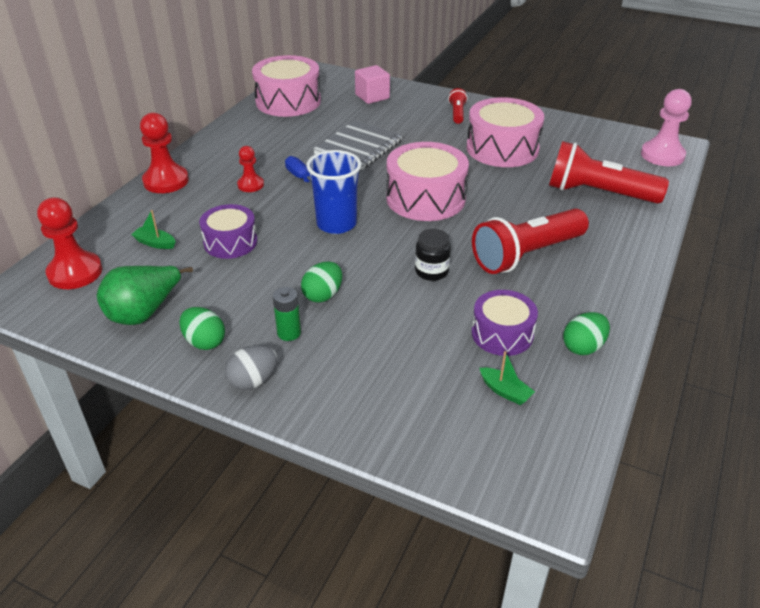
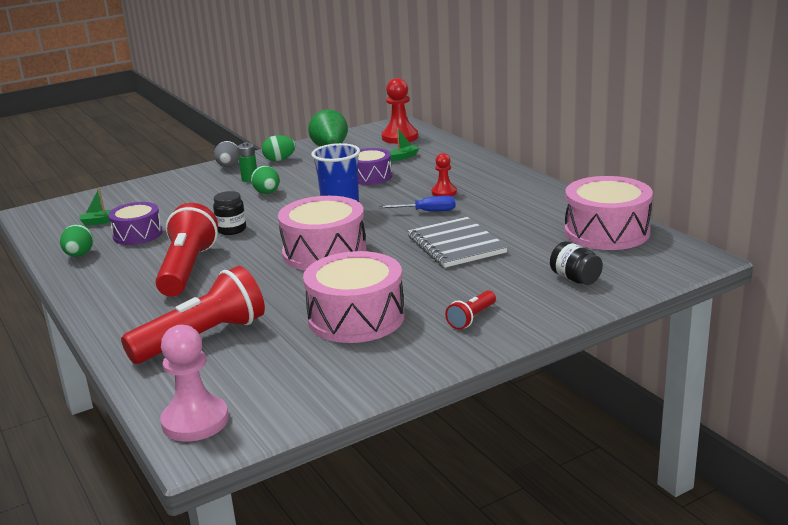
camera: 125 degrees right, 15 degrees down
red pawn [140,112,189,193] -> none
pink cube [355,65,390,104] -> black jar [550,241,603,285]
red flashlight [448,88,468,124] -> red flashlight turned 90 degrees clockwise [445,290,496,330]

